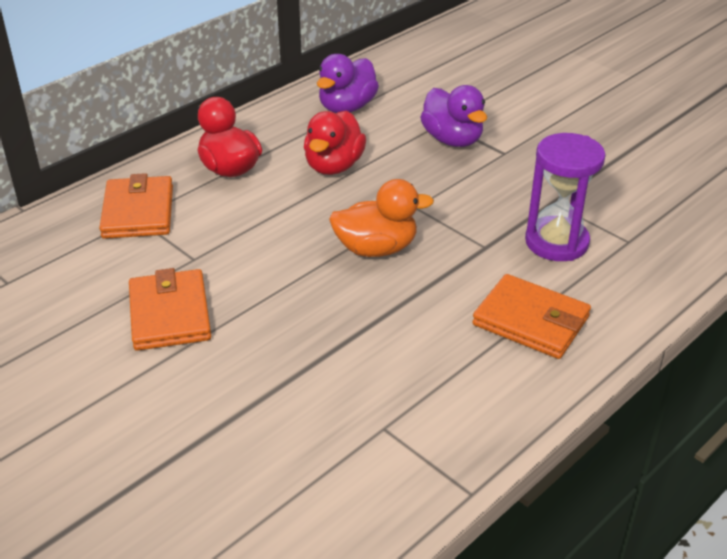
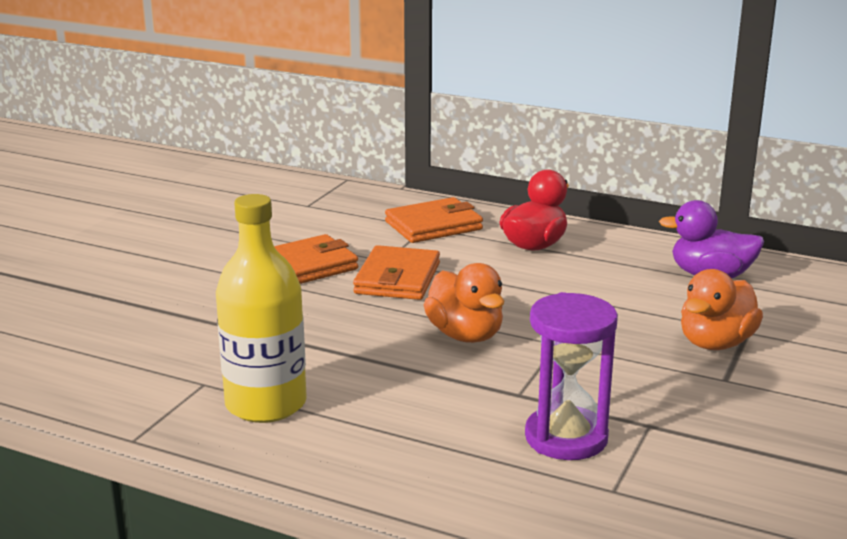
camera: 70 degrees right, 15 degrees down
red duck [304,111,366,175] -> none
purple duck [420,85,487,147] -> orange duck [681,269,763,350]
orange wallet [472,274,591,359] -> orange wallet moved to [353,245,440,300]
none -> yellow bottle [216,194,307,423]

